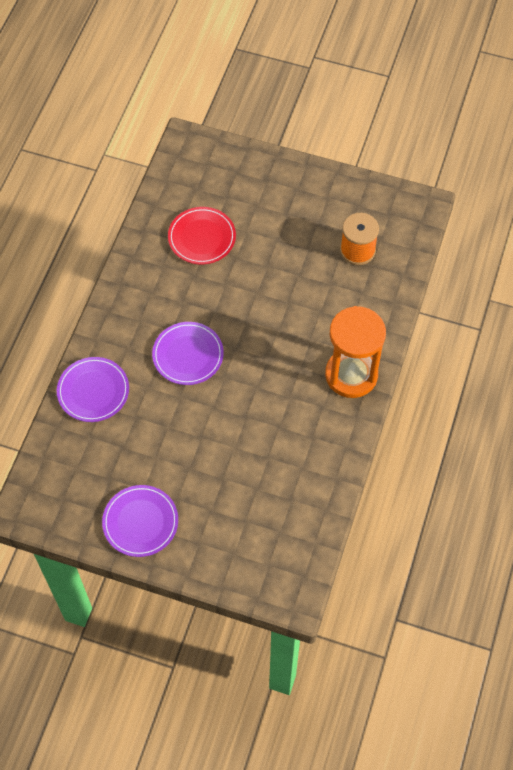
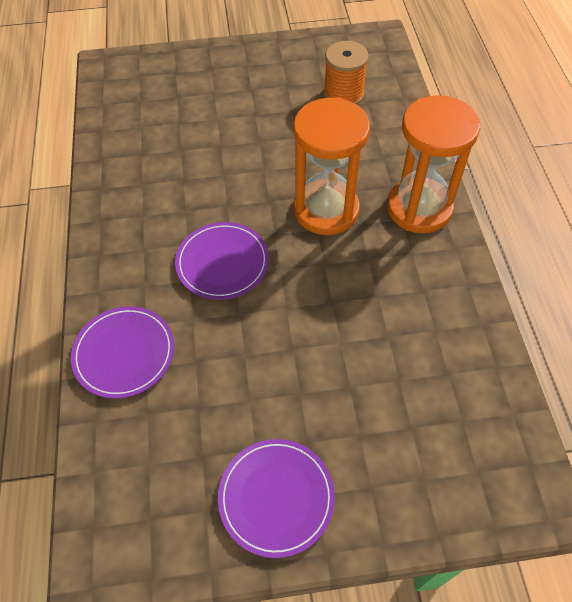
camera: 25 degrees left, 5 degrees down
red plate [168,207,236,264] -> none
none -> orange hourglass [293,97,370,235]

